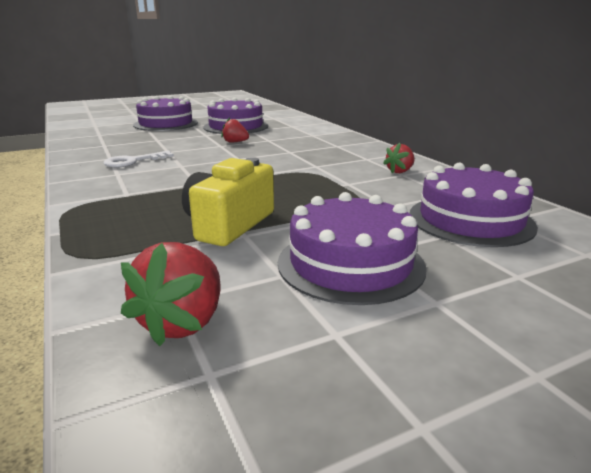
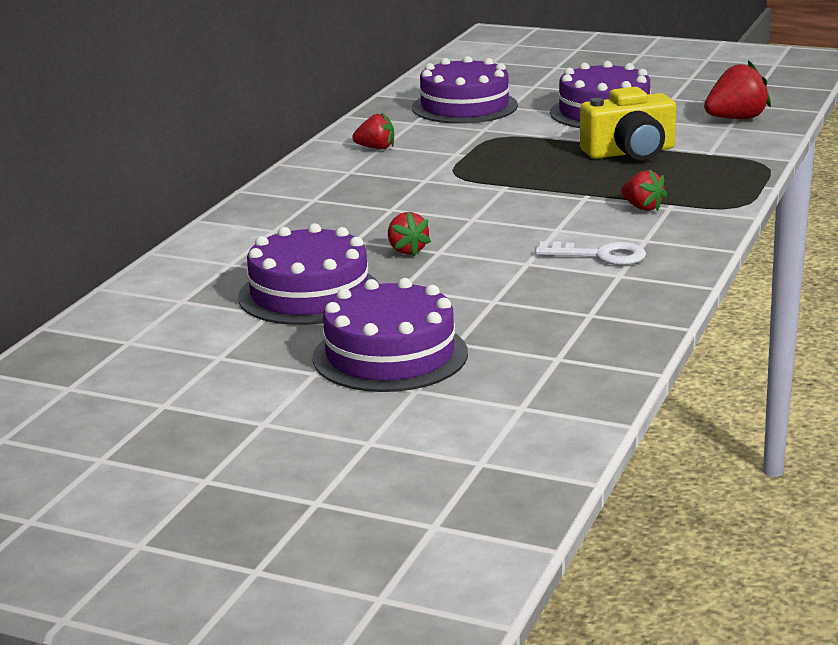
camera: 130 degrees left, 0 degrees up
none -> red strawberry [621,170,667,211]

